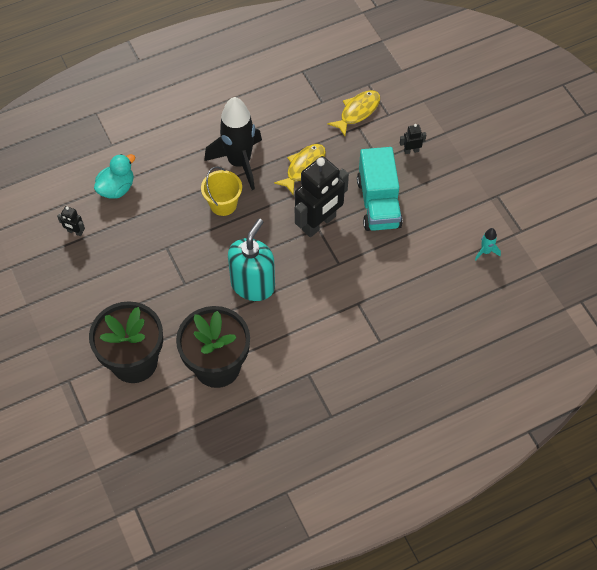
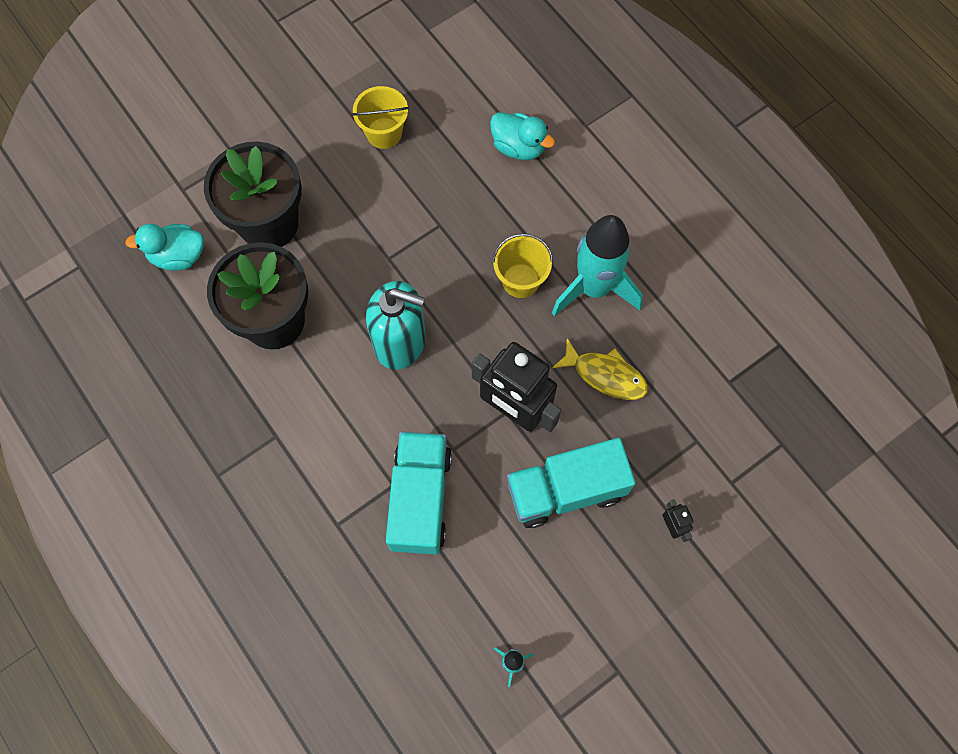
camera: 80 degrees right, 10 degrees up
black robot [57,206,85,236] -> none
black rocket [204,97,262,190] -> turquoise rocket [552,215,643,316]
yellow fish [327,90,380,136] -> none
none -> turquoise duck [125,224,204,271]
none -> yellow bucket [352,86,409,149]
none -> turquoise truck [386,432,452,554]

